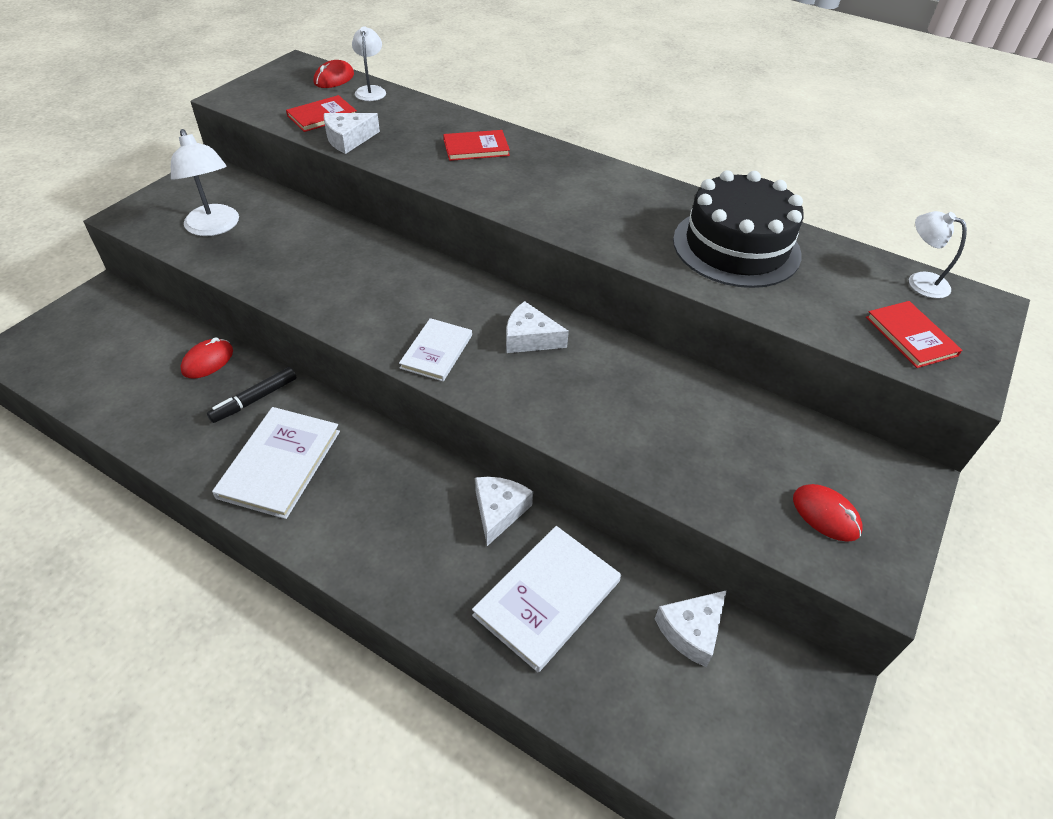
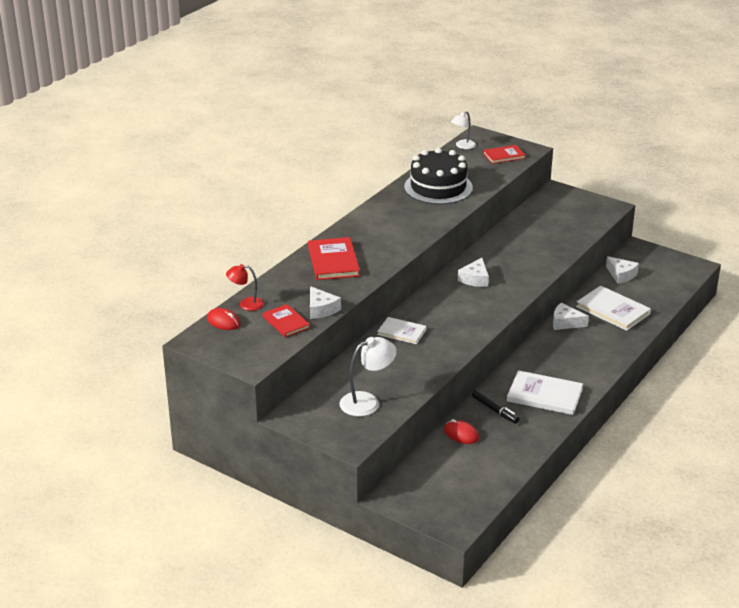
camera: 85 degrees left, 15 degrees down
white lamp [352,26,386,101] -> red lamp [226,264,264,311]
white book [399,318,472,381] -> white book moved to [377,317,427,344]
red book [443,130,510,161] -> red book [308,237,360,280], size x1.58
red mouse [793,484,863,542] -> none

